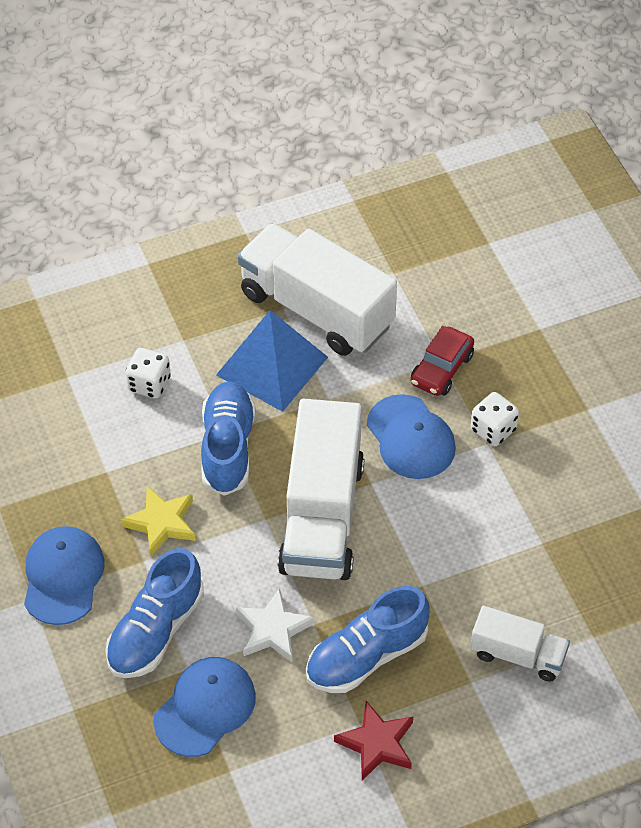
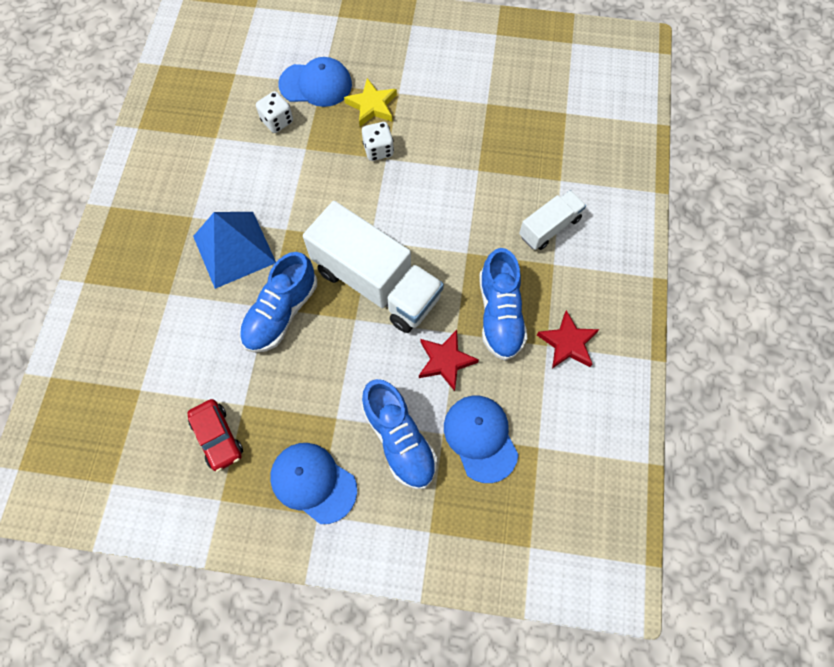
camera: 60 degrees left, 15 degrees up
yellow star [121,486,195,556] -> yellow star moved to [344,78,397,126]
white dice [125,348,171,399] -> white dice moved to [256,91,293,133]
blue shoe [201,381,256,496] -> blue shoe turned 90 degrees counterclockwise [239,252,317,353]
white star [236,588,314,662] -> red star [419,330,479,391]
white truck [238,223,397,356] -> none
blue cap [367,394,456,479] -> blue cap moved to [278,57,352,107]
red car [411,326,474,396] -> red car moved to [187,399,243,472]

